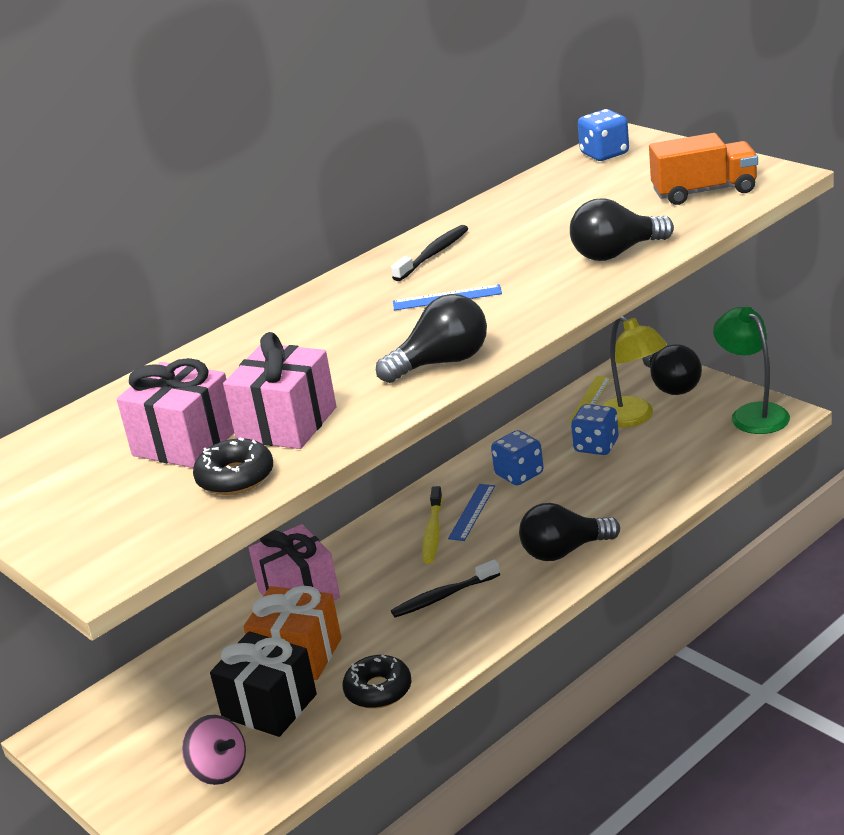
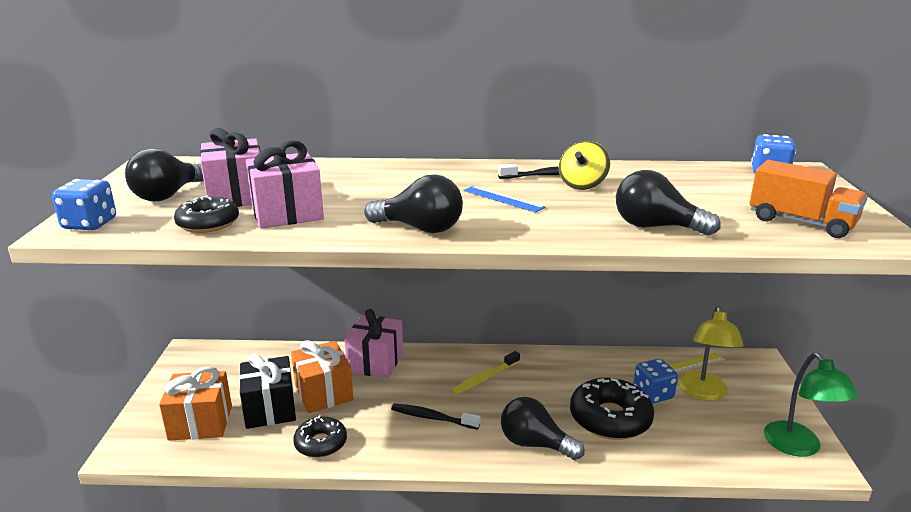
camera: 40 degrees right, 5 degrees down
pink spinning top [182,714,246,785] -> orange gift [159,367,232,441]
blue ruler [448,484,495,541] -> none
blue dice [491,430,544,485] -> blue dice moved to [52,179,116,230]
black light bulb [643,344,702,395] -> black light bulb moved to [125,148,204,201]
green lamp [713,306,790,434] -> green lamp turned 150 degrees clockwise [764,353,859,457]
none -> yellow spinning top [559,141,610,190]
none -> black donut [570,378,654,440]

